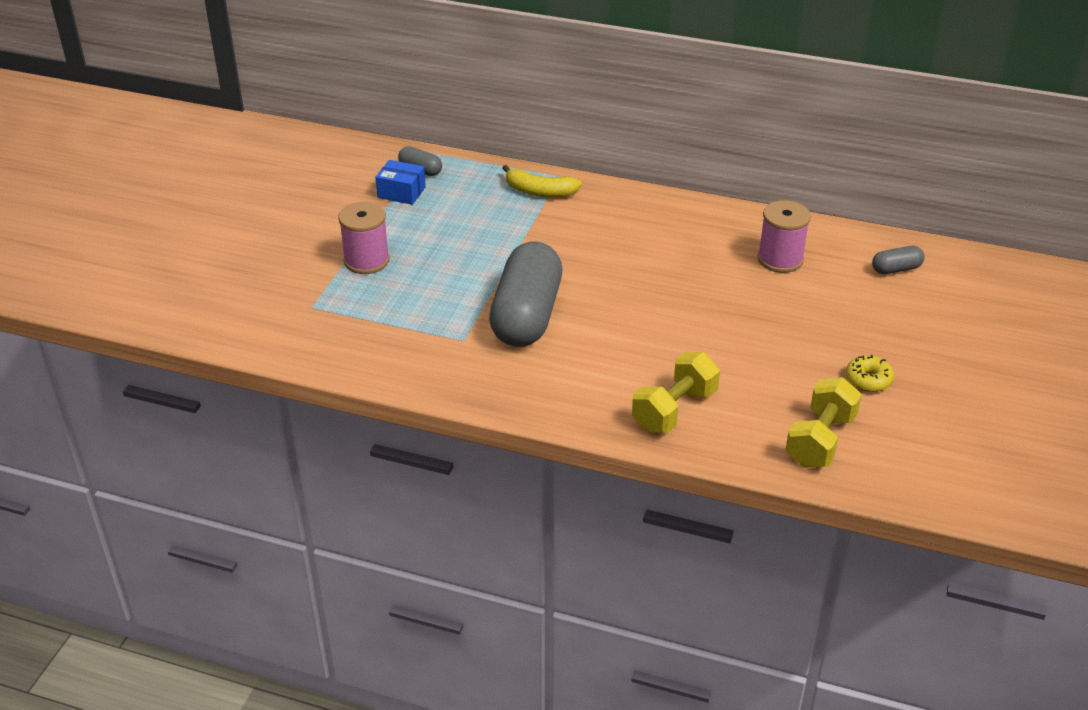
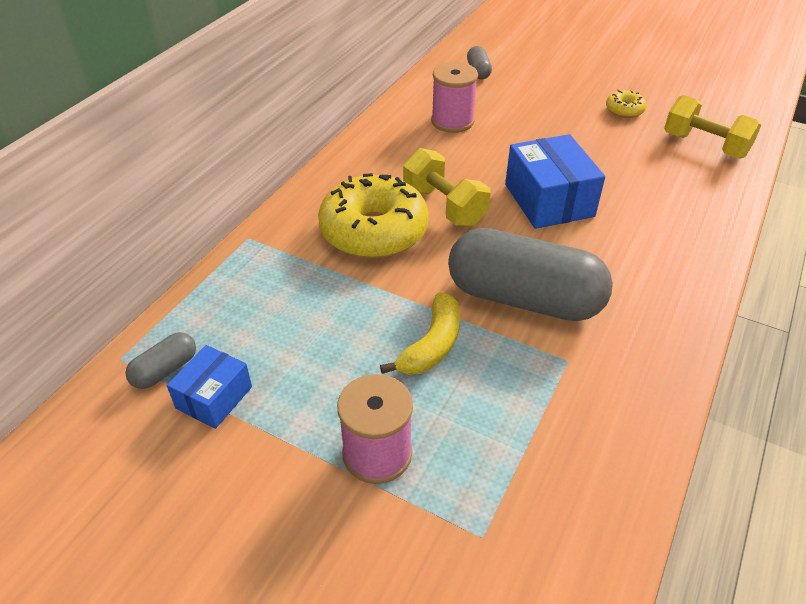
camera: 80 degrees left, 5 degrees up
yellow banana [502,165,582,198] -> yellow banana moved to [380,292,460,375]
yellow dumbbell [632,352,720,433] -> yellow dumbbell moved to [403,148,491,226]
none -> yellow donut [318,173,429,259]
none -> blue box [505,134,605,229]

